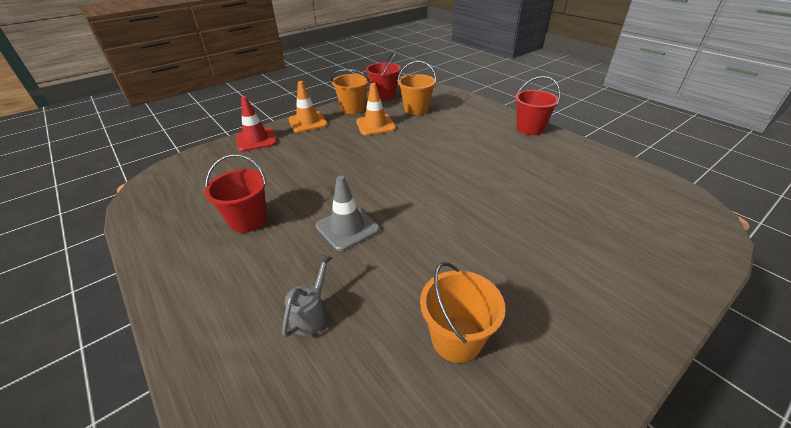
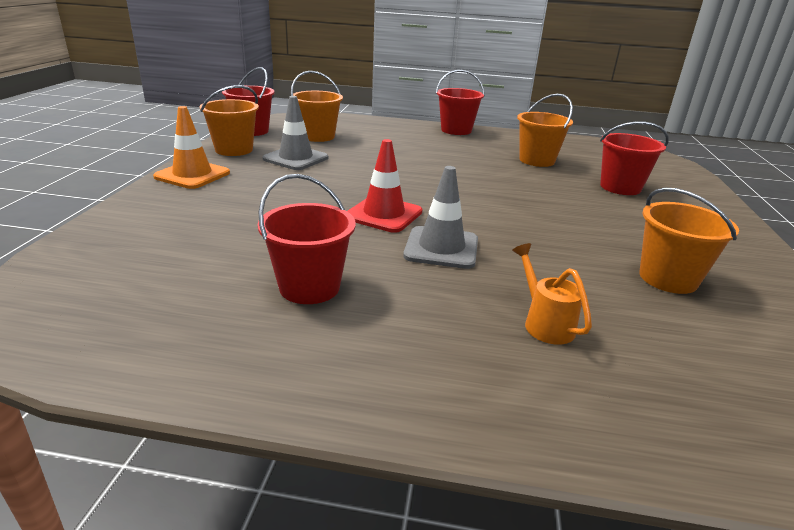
camera: 45 degrees left, 10 degrees down
red traffic cone [236,97,277,152] -> red traffic cone moved to [347,139,423,233]
grey watering can [282,254,333,337] -> orange watering can [512,243,592,345]
orange traffic cone [356,83,396,135] -> grey traffic cone [263,96,328,170]
none -> orange bucket [517,93,573,167]
none -> red bucket [600,122,668,195]

